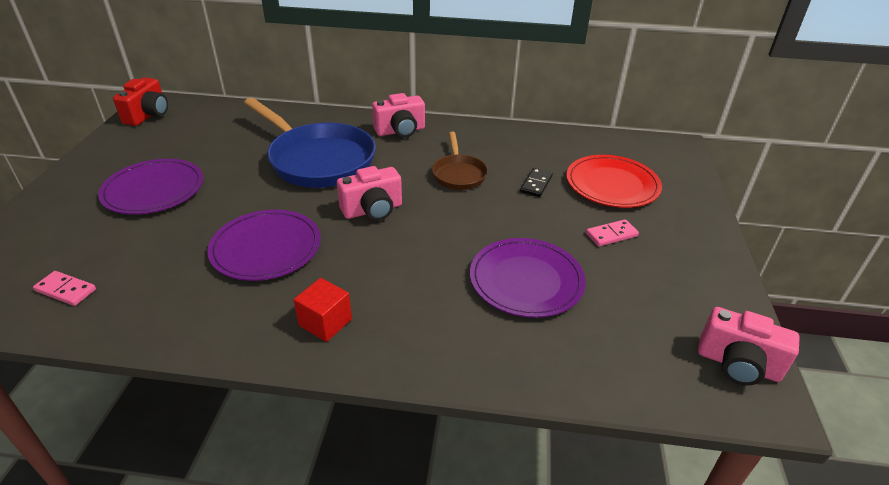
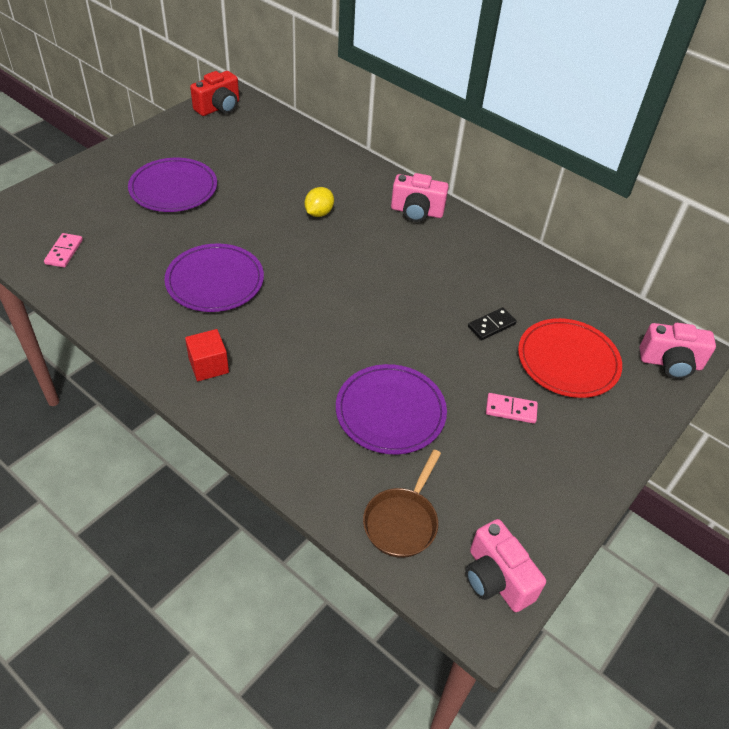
camera: 30 degrees right, 10 degrees up
pink domino [33,271,96,306] -> pink domino turned 45 degrees clockwise [44,233,83,267]
blue pan [244,98,376,188] -> yellow lemon [305,187,334,217]
pink camera [337,166,402,221] -> pink camera moved to [640,323,716,379]
brown pan [432,132,488,190] -> brown pan moved to [363,450,441,558]

